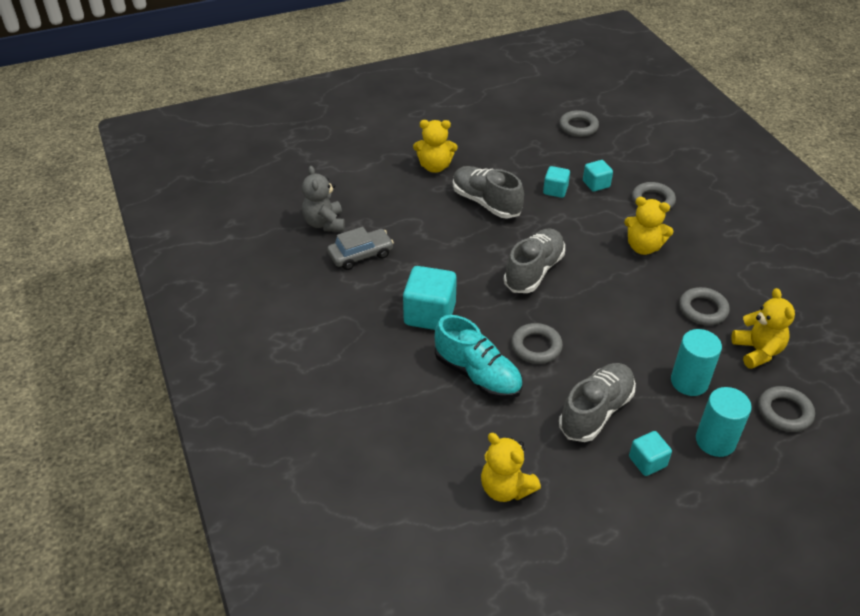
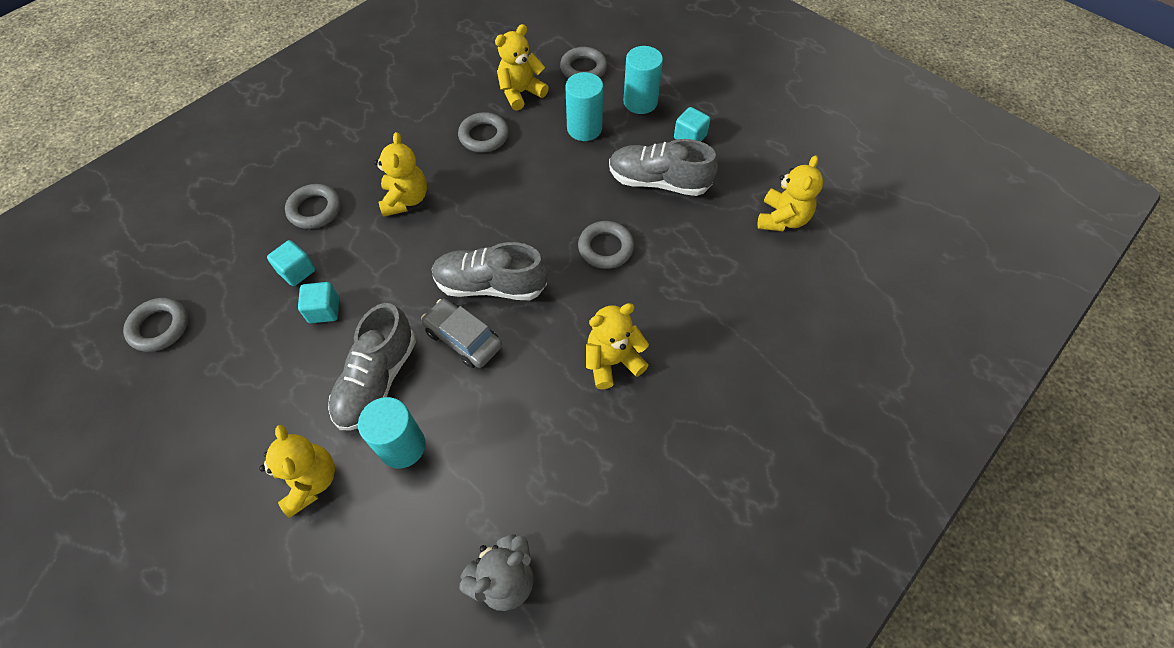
camera: 115 degrees left, 15 degrees up
grey car [327,227,394,270] -> grey car moved to [421,299,502,368]
turquoise cube [403,266,457,330] -> yellow teddy bear [586,303,649,389]
turquoise shoe [435,315,523,399] -> none
none -> turquoise cylinder [358,397,426,469]

